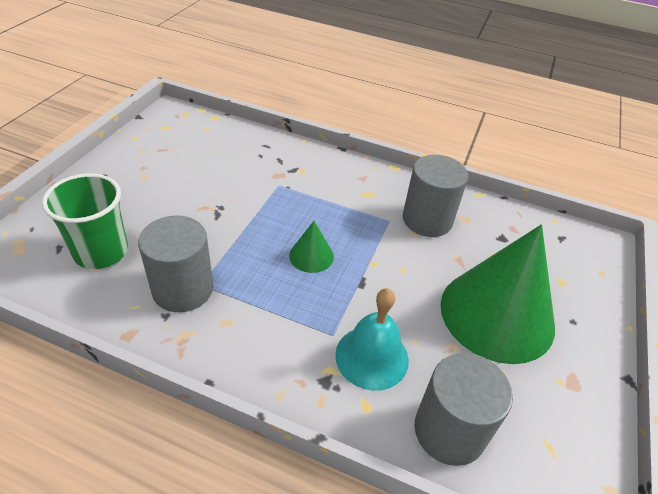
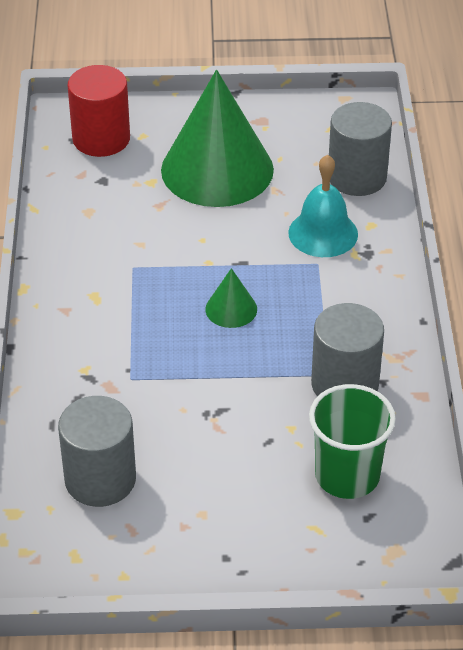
camera: 110 degrees left, 0 degrees up
grey cylinder [403,155,468,237] -> grey cylinder moved to [58,396,136,507]
none -> red cylinder [68,65,130,157]

